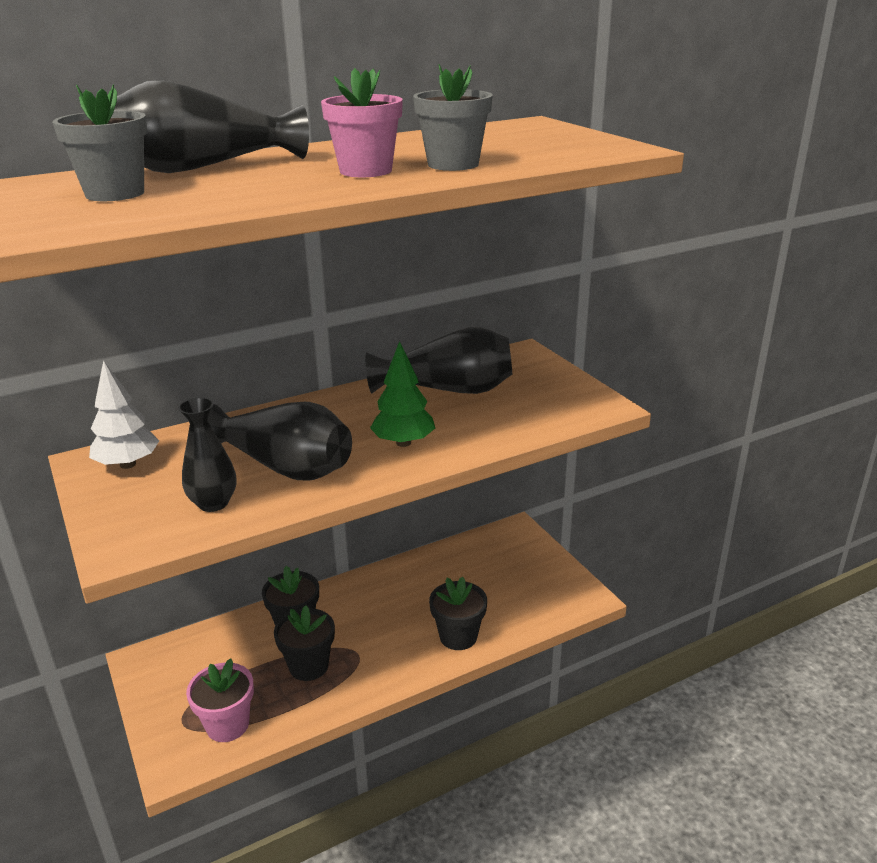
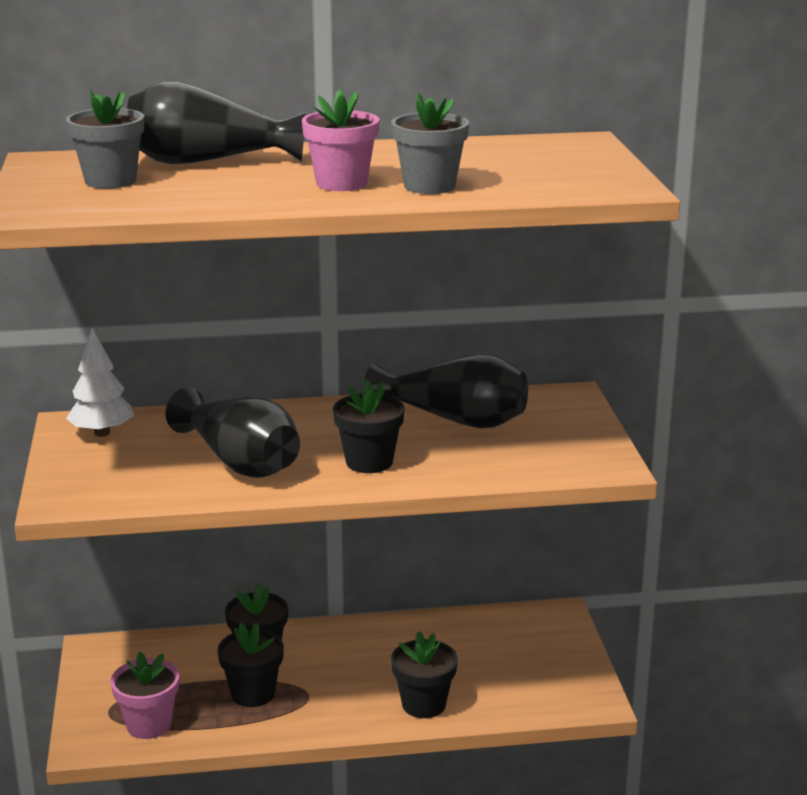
camera: 20 degrees right, 5 degrees down
black vase [178,397,236,512] -> none
green tree [370,341,435,447] -> black flower pot [333,379,404,473]

